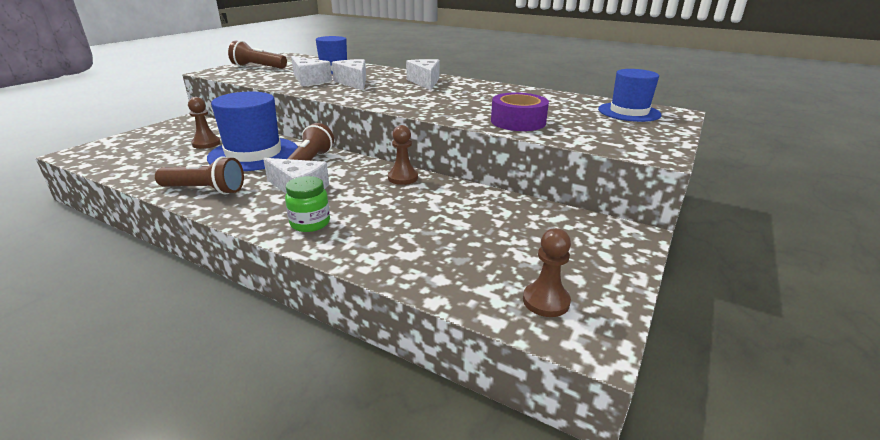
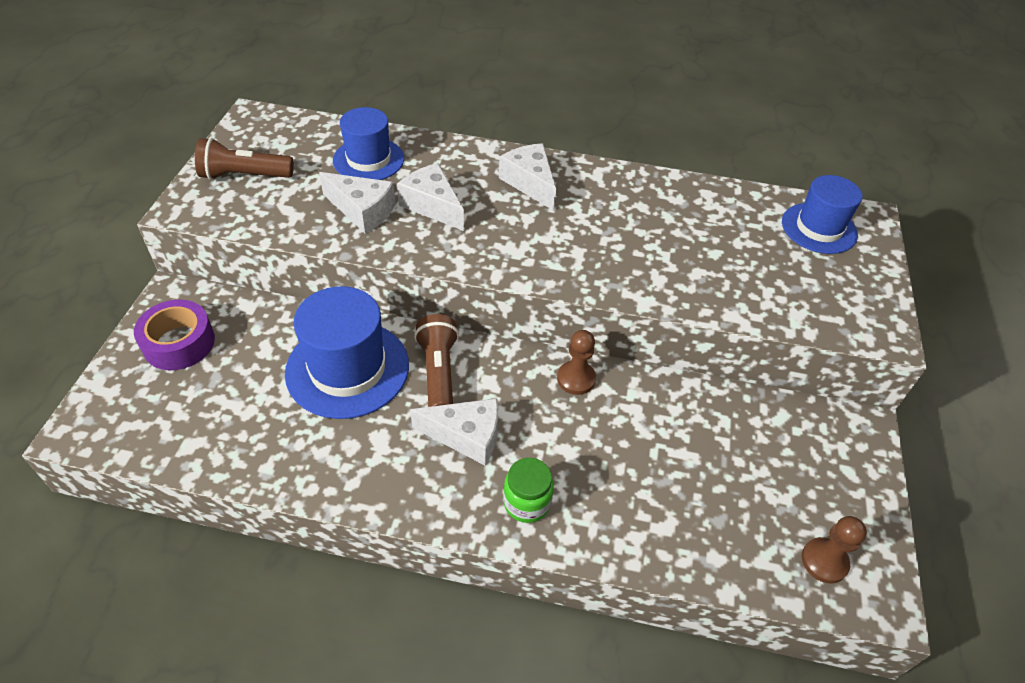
camera: 20 degrees left, 20 degrees up
brown flashlight [155,156,244,195] -> none
brown pawn [188,97,221,149] -> none
purple tape [491,93,549,131] -> purple tape moved to [134,300,215,370]

